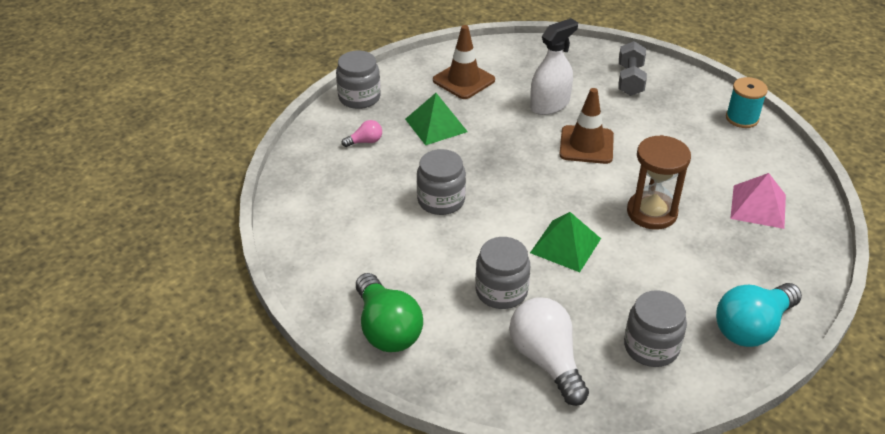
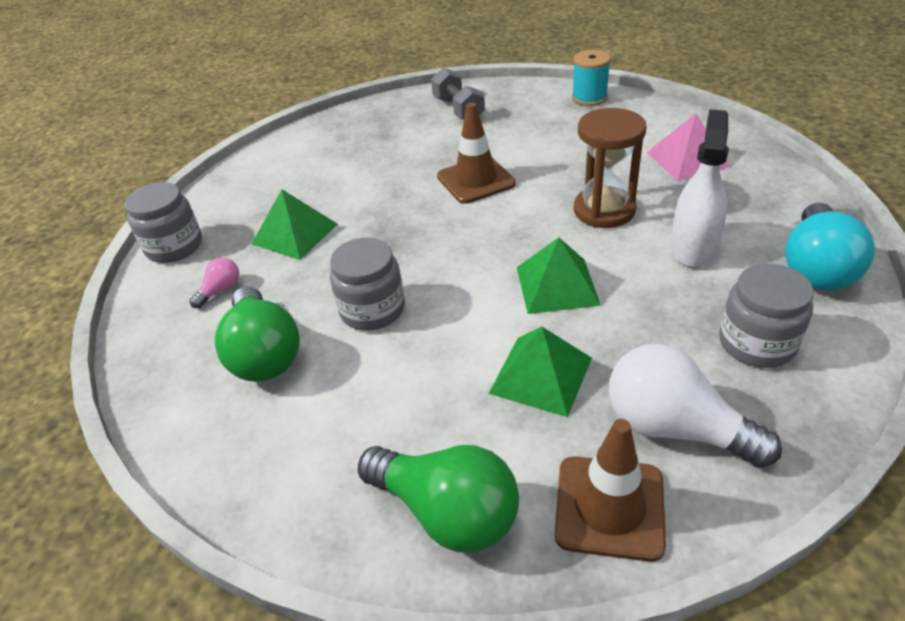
camera: 30 degrees left, 0 degrees up
brown traffic cone [433,25,495,99] -> brown traffic cone moved to [555,419,666,562]
grey jar [475,237,530,309] -> green pyramid [489,327,592,417]
white spray bottle [530,18,578,115] -> white spray bottle moved to [670,109,729,268]
none -> green light bulb [215,286,300,382]

